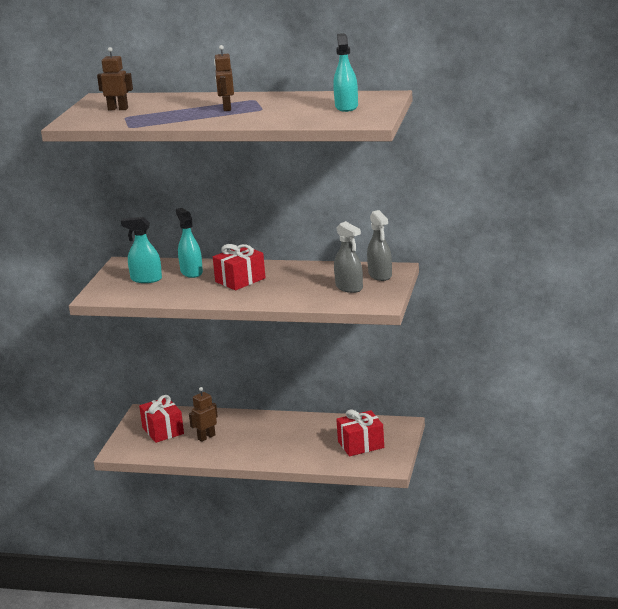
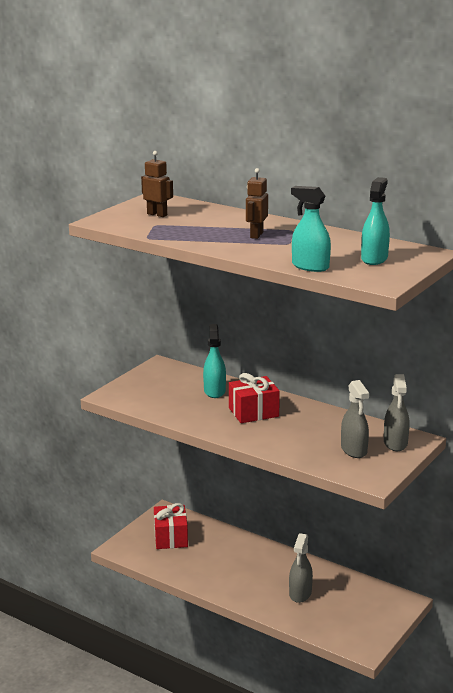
camera: 20 degrees right, 0 degrees up
turquoise spray bottle [121,217,162,283] -> turquoise spray bottle moved to [291,186,331,272]
brown robot [189,387,218,442] -> none
red gift [336,409,384,456] -> none
none -> grey spray bottle [289,533,313,603]

